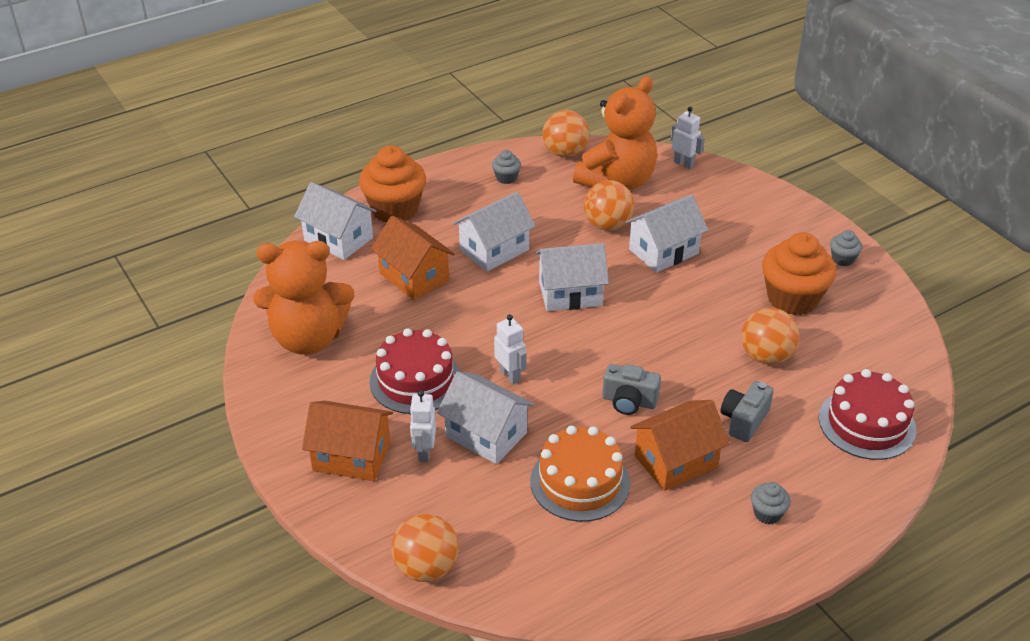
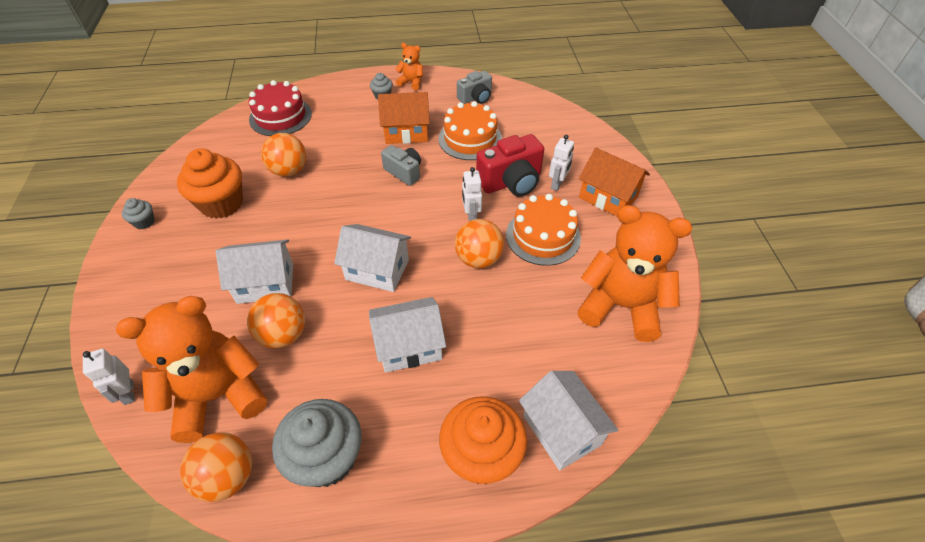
camera: 155 degrees left, 10 degrees up
red cake [370,328,461,414] -> orange cake [506,194,581,266]
orange house [371,216,455,300] -> none
orange ball [391,513,459,582] -> orange ball moved to [455,219,504,268]
white house [437,371,534,464] -> red camera [476,134,544,196]
grey cupcake [492,150,521,184] -> grey cupcake [272,399,362,487], size x2.19
grey camera [720,381,774,442] -> grey camera moved to [457,71,492,104]
none -> orange teddy bear [395,43,423,90]

